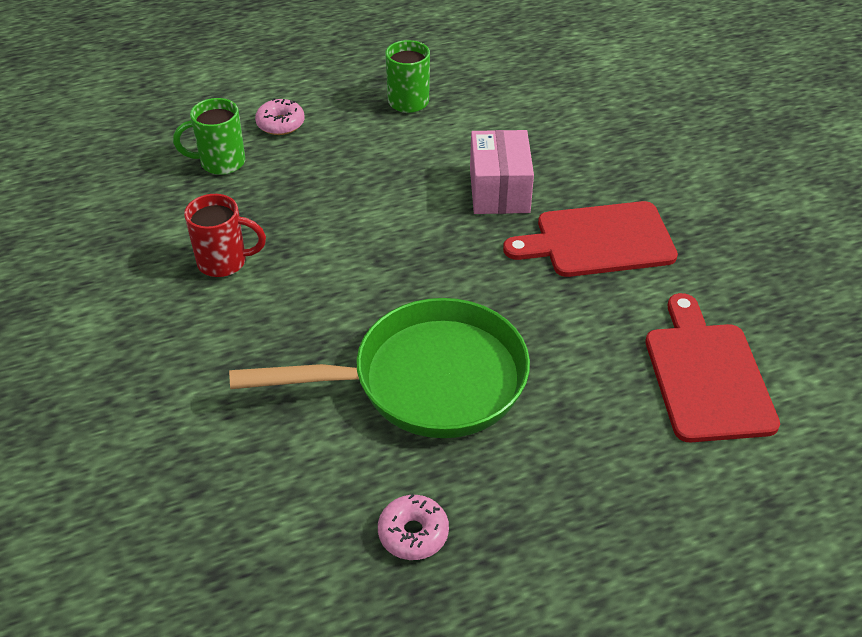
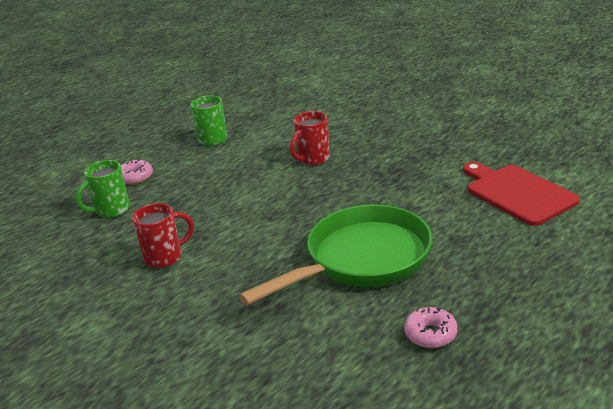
camera: 25 degrees left, 15 degrees down
pink box [470,130,534,214] -> red mug [290,111,330,165]
red cutting board [503,201,678,277] -> none

